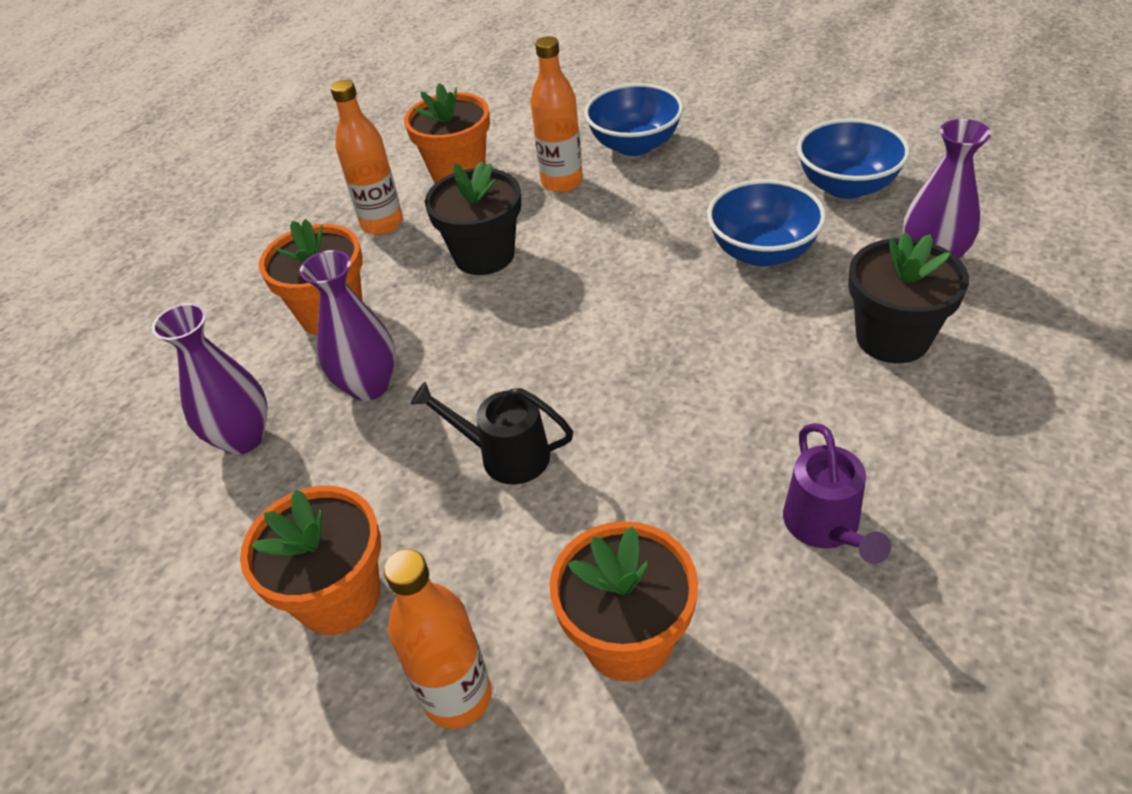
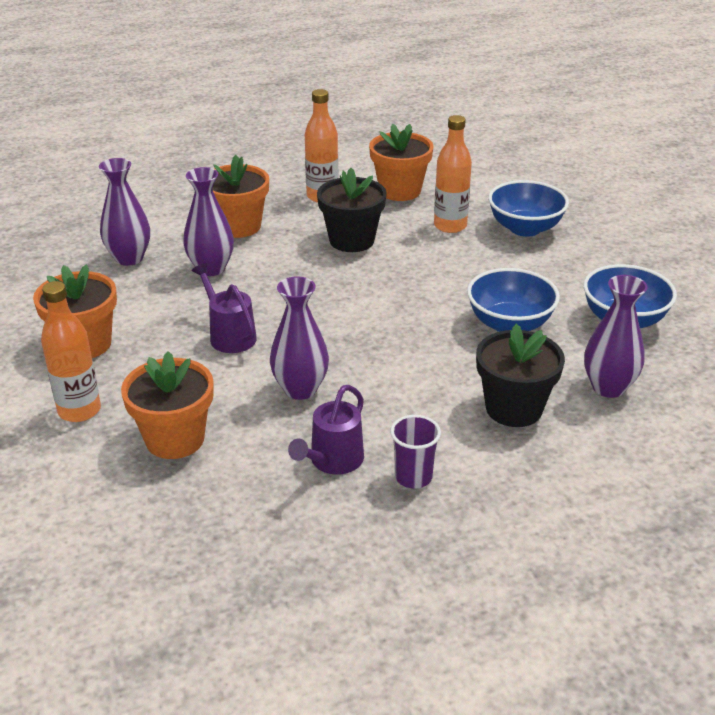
camera: 35 degrees right, 10 degrees down
black watering can [411,382,573,485] -> purple watering can [192,263,257,353]
none -> purple vase [270,276,329,400]
none -> purple cup [390,415,441,489]

